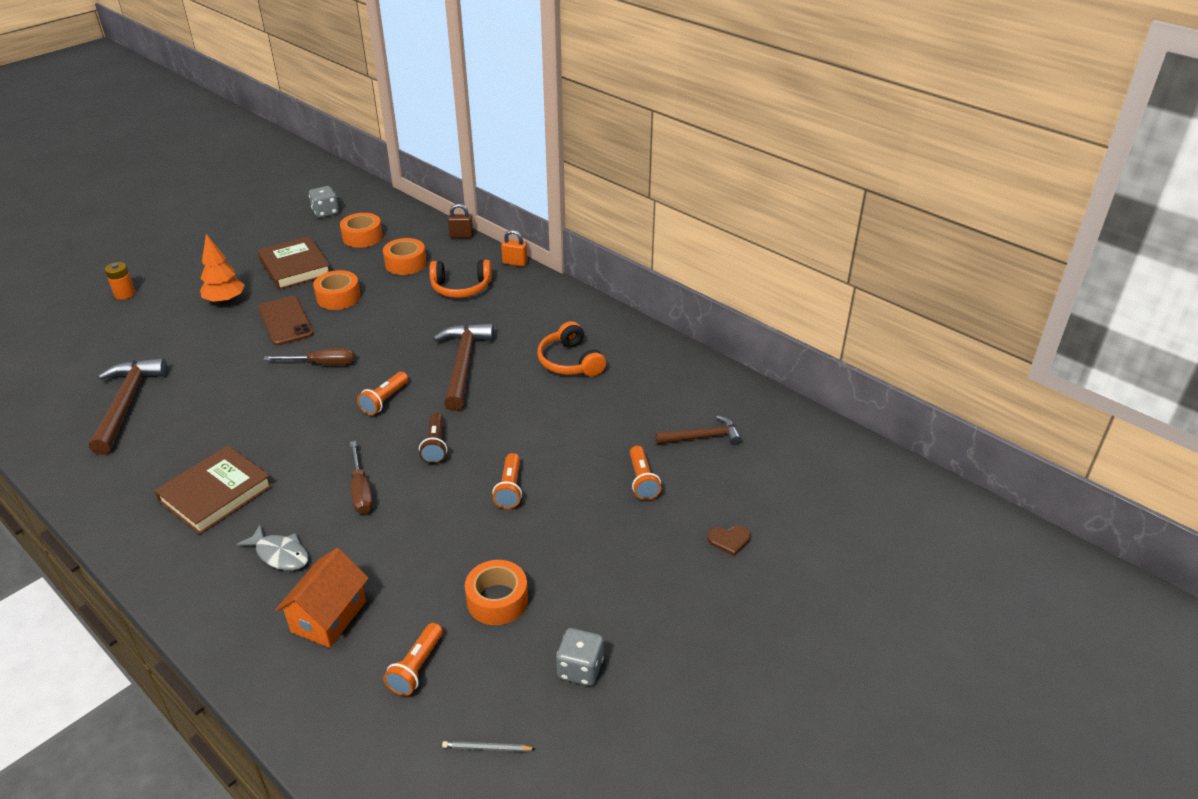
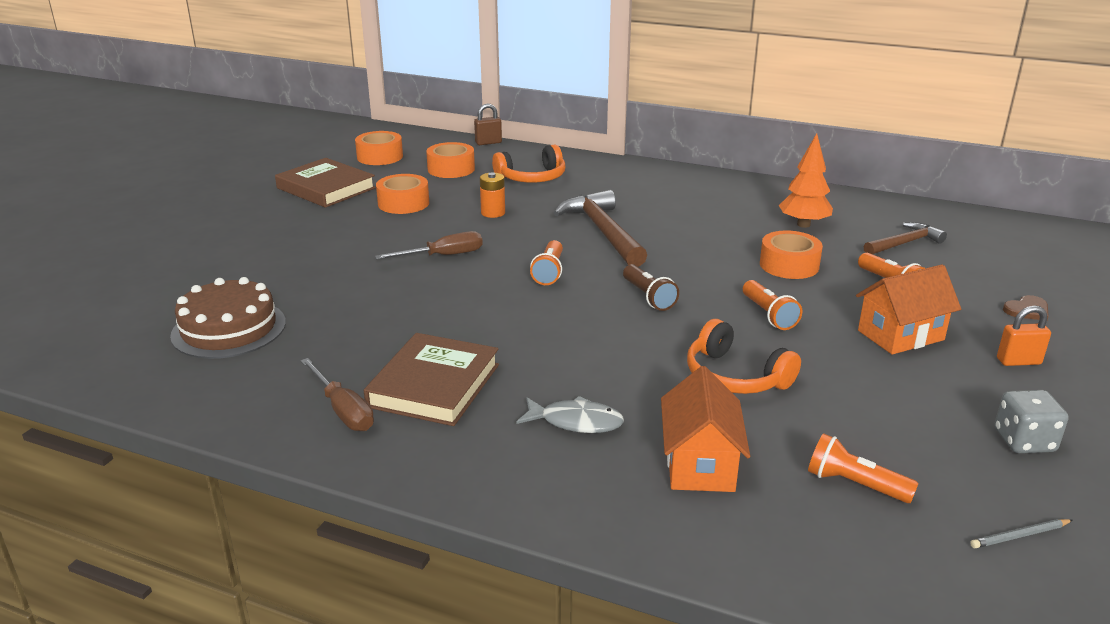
camera: 20 degrees left, 10 degrees down
brown hammer [89,358,168,455] -> brown cake [170,277,286,359]
orange battery [105,262,135,300] -> orange battery moved to [480,172,505,218]
orange tree [200,234,245,304] -> orange tree moved to [779,133,833,228]
brown phone [258,296,314,346] -> none
grey dice [309,186,339,218] -> none
brown screwdriver [350,441,373,514] -> brown screwdriver moved to [301,358,374,431]
orange flashlight [383,623,443,696] -> orange flashlight turned 120 degrees clockwise [808,433,919,503]
orange tape [465,560,528,625] -> orange tape moved to [760,231,823,279]
orange padlock [501,230,527,267] -> orange padlock moved to [997,305,1051,366]
orange headphones [537,321,606,377] -> orange headphones moved to [687,319,801,394]
none -> orange house [856,264,961,355]

